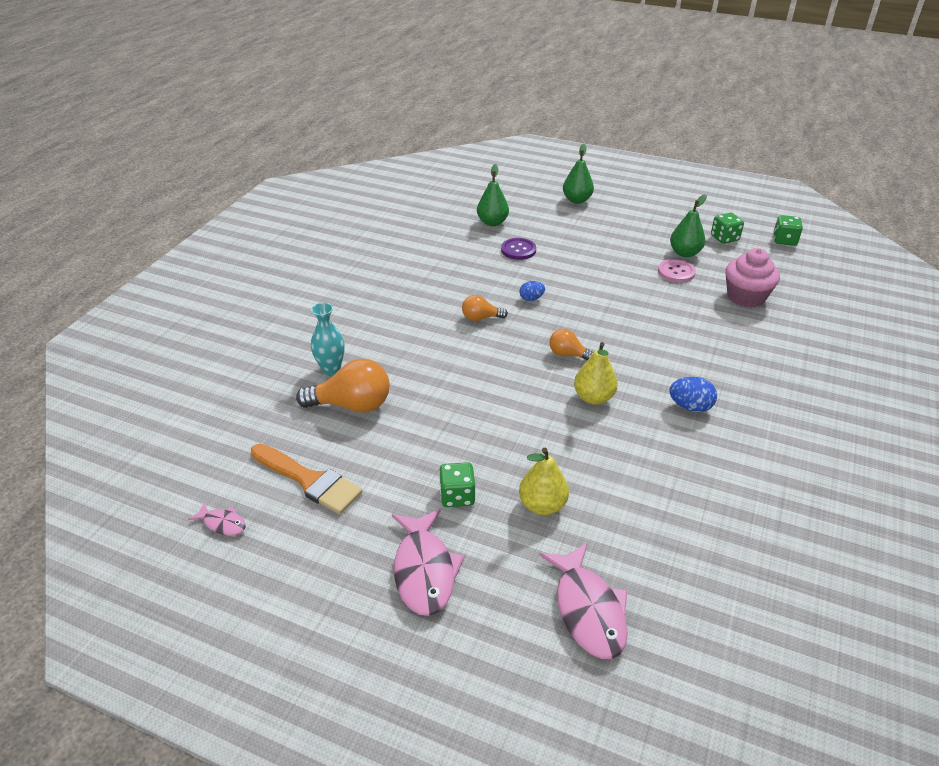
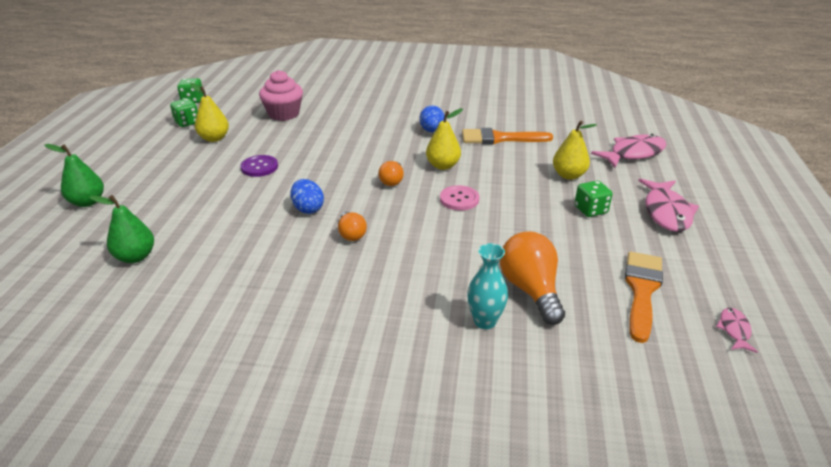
camera: 105 degrees left, 5 degrees down
pink fish [392,509,465,616] -> pink fish turned 120 degrees clockwise [638,178,699,232]
purple button [501,238,536,260] -> purple button moved to [241,155,278,177]
blue egg [519,281,545,301] -> blue egg [291,179,324,214], size x1.51
pink button [658,259,696,283] -> pink button moved to [440,185,480,211]
green pear [670,194,707,257] -> yellow pear [190,83,229,142]
none -> orange brush [462,128,553,144]

